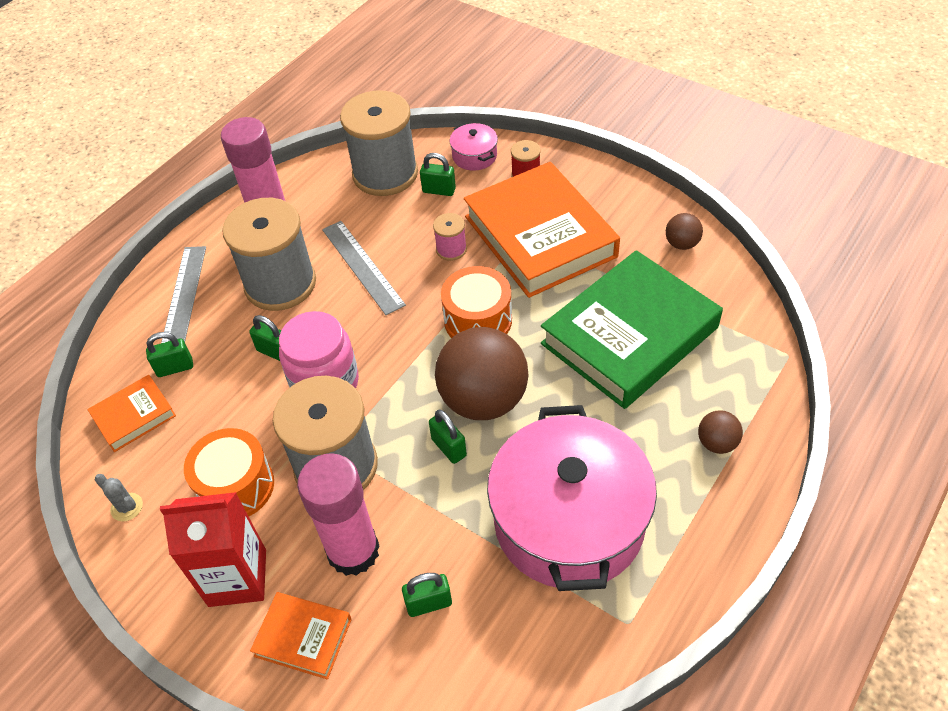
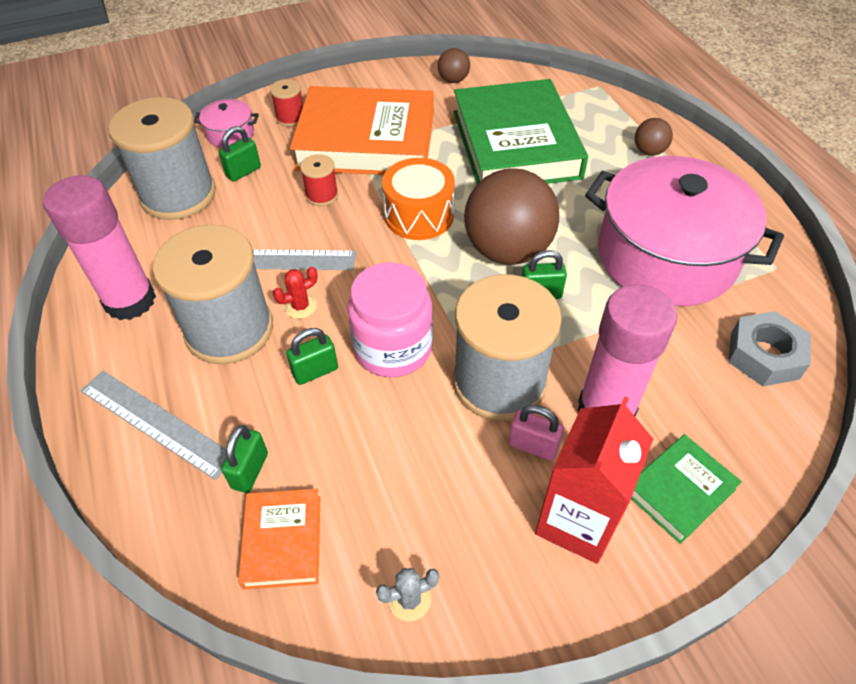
camera: 60 degrees left, 0 degrees up
orange drum [184,428,274,516] -> none
orange book [250,592,352,679] -> green book [631,434,742,544]
green padlock [402,573,452,617] -> none
pink spool [433,213,467,261] -> red spool [300,154,338,206]
none -> red cactus [273,267,318,319]
none -> pink padlock [509,405,564,461]
none -> grey nut [729,311,811,386]

